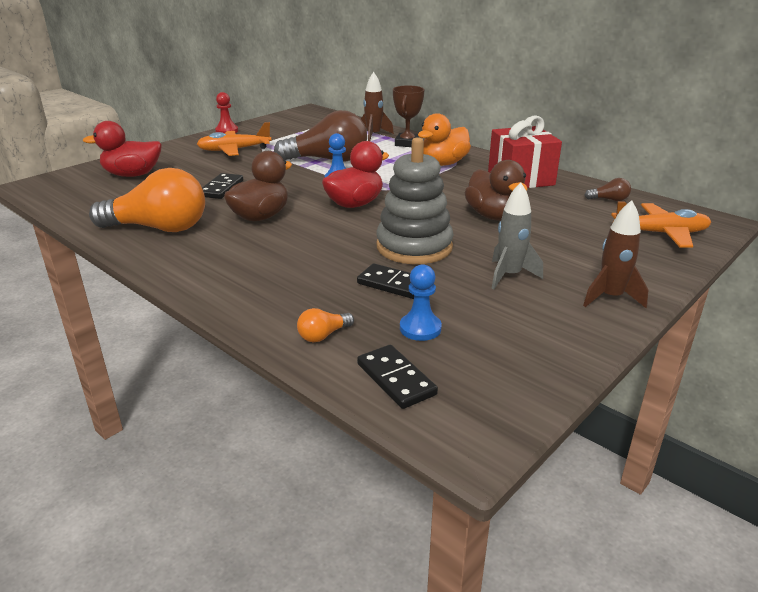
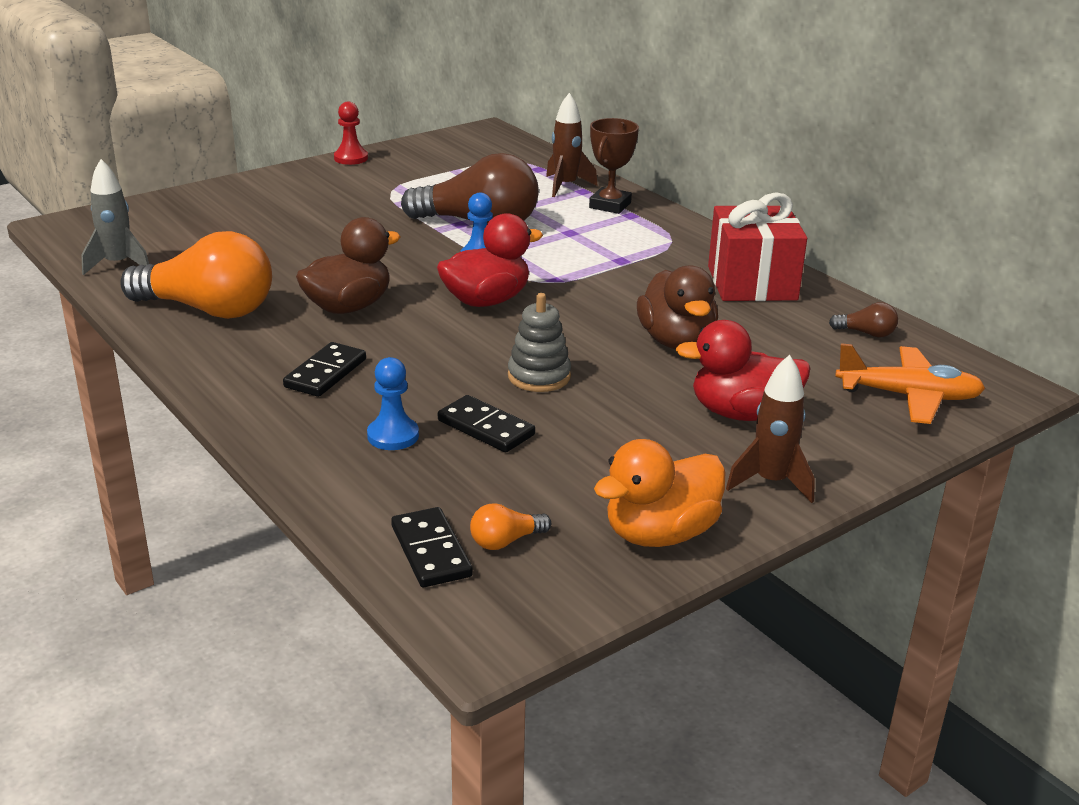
camera: 10 degrees right, 0 degrees up
red duck [83,121,162,177] -> red duck moved to [675,320,811,421]
orange plane [197,122,272,156] -> none
black domino [202,173,243,199] -> black domino moved to [283,342,366,397]
orange light bulb [297,308,354,342] -> orange light bulb moved to [470,503,551,550]
grey stacking toy [376,137,454,264] -> grey stacking toy [508,293,571,392], size x0.59
blue pawn [400,264,442,341] -> blue pawn moved to [367,357,419,450]
orange duck [418,113,471,166] -> orange duck moved to [594,439,725,547]
grey rocket [491,183,543,289] -> grey rocket moved to [81,159,149,275]

